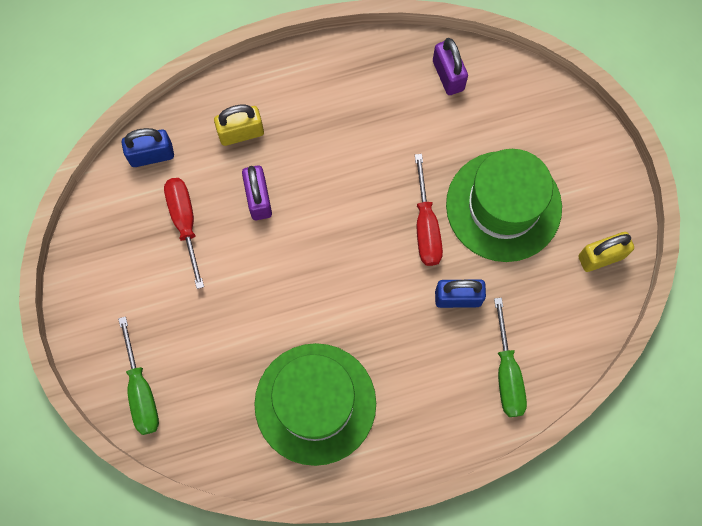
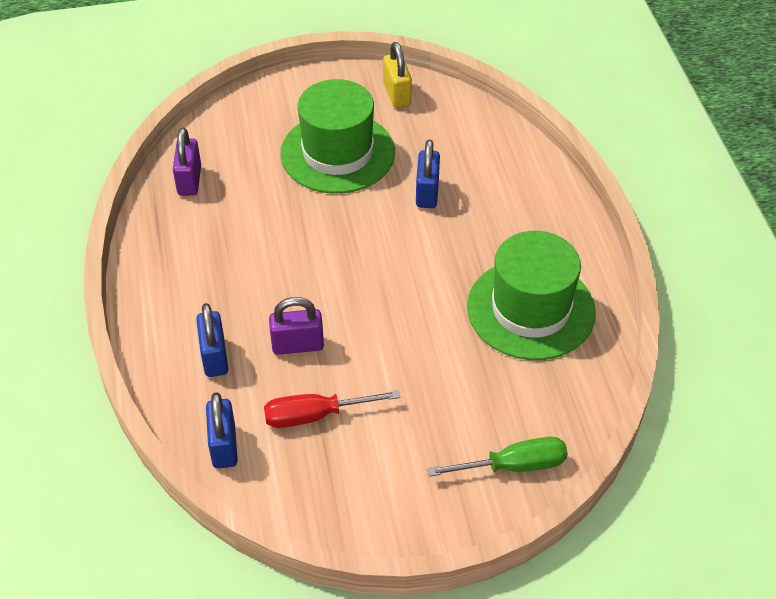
camera: 85 degrees left, 25 degrees down
yellow padlock [214,105,264,146] -> blue padlock [196,303,228,377]
red screwdriver [415,154,443,266] -> none
purple padlock [433,38,468,95] -> purple padlock turned 75 degrees counterclockwise [173,127,201,196]
green screwdriver [494,298,527,417] -> none

